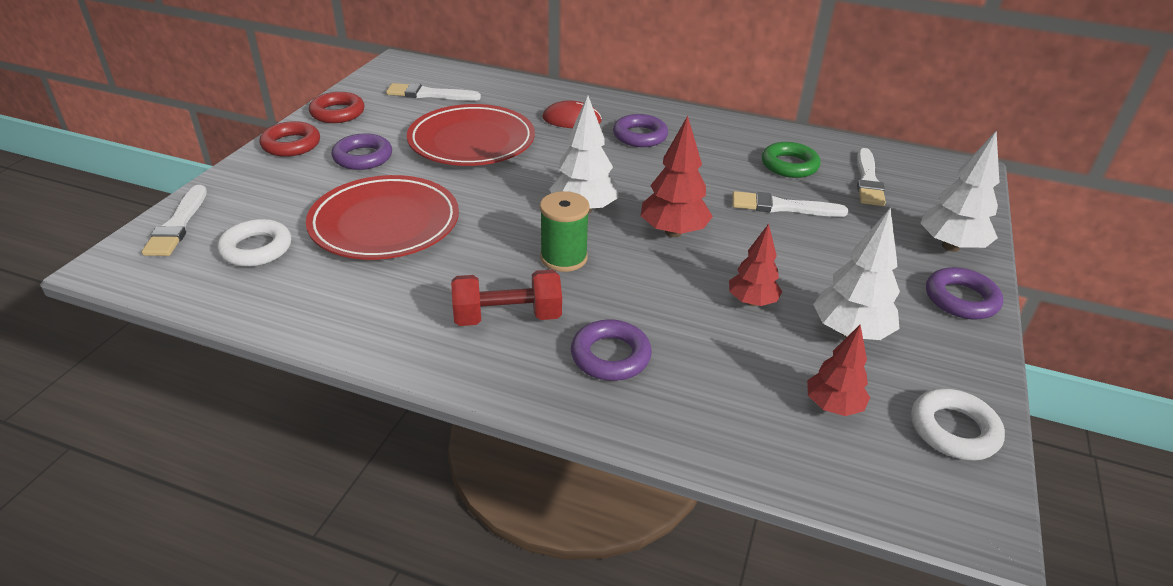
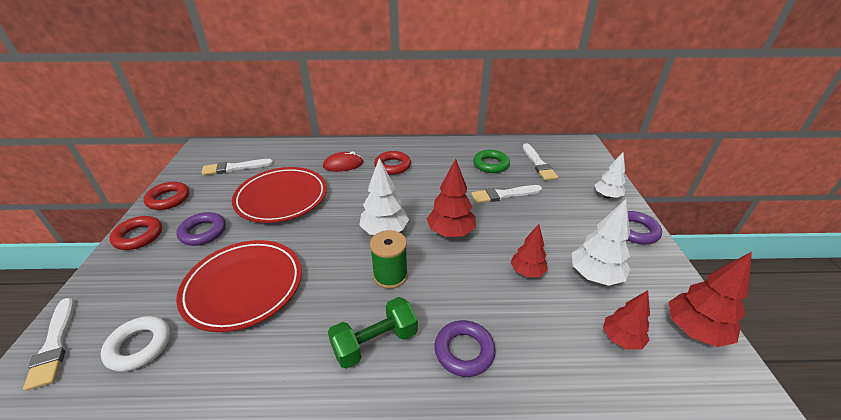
camera: 20 degrees left, 0 degrees up
red dumbbell [451,270,562,326] -> green dumbbell [328,297,418,369]
purple ring [613,114,668,147] -> red ring [374,151,411,175]
white ring [911,389,1005,460] -> red tree [669,252,752,347]
white tree [920,131,1000,252] -> white tree [595,152,626,199], size x0.67

